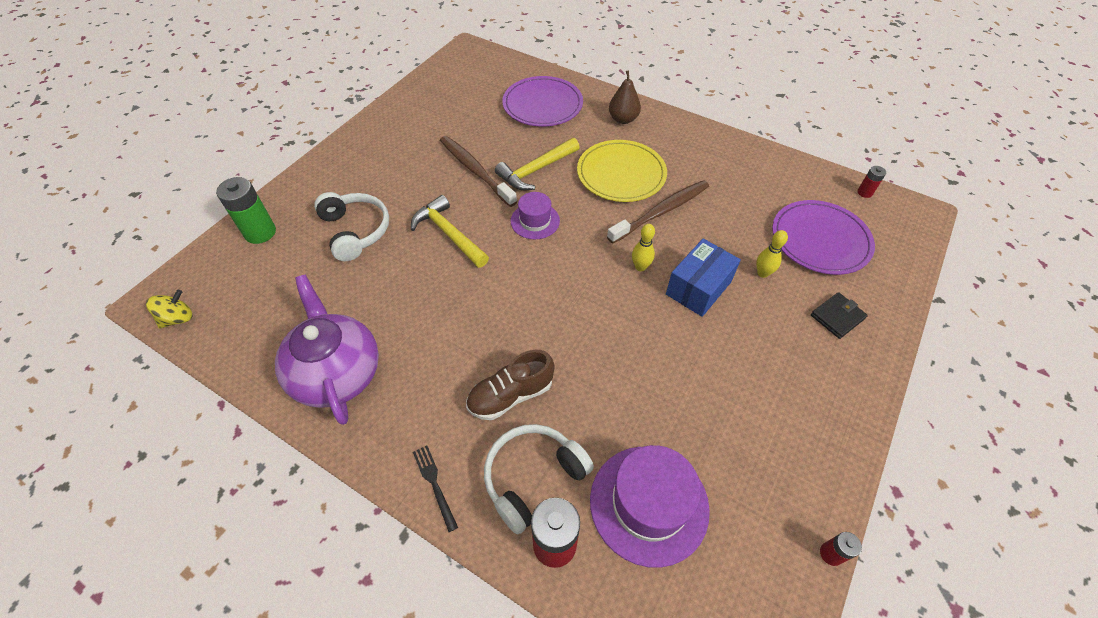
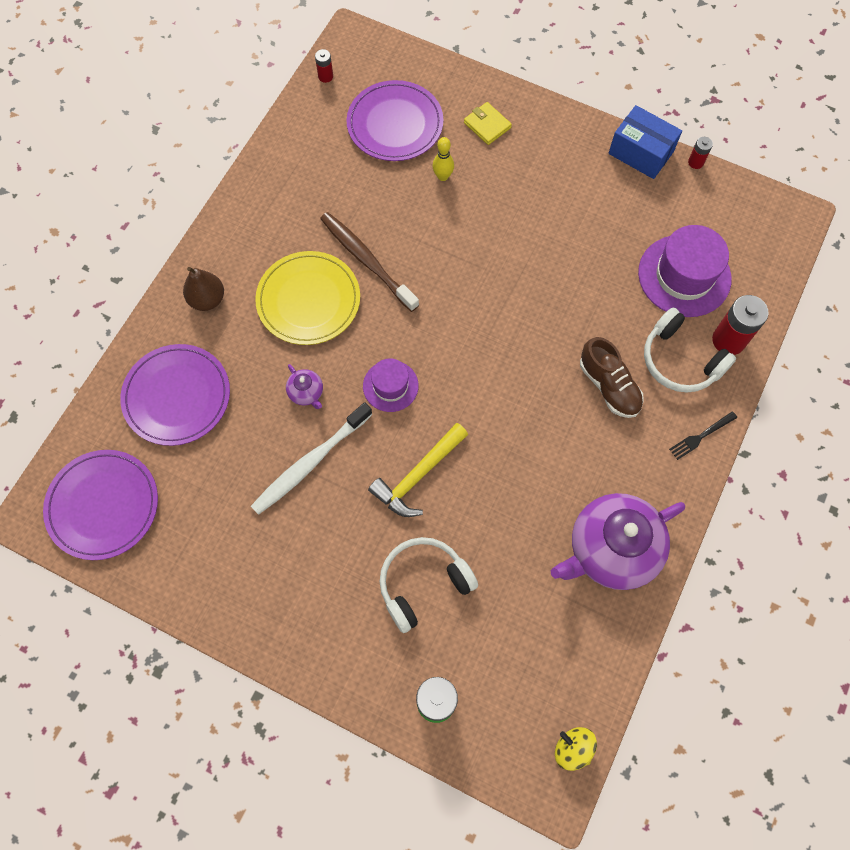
camera: 95 degrees left, 15 degrees up
brown toothbrush [440,136,517,207] -> white toothbrush [251,402,373,515]
yellow hammer [495,138,580,190] -> purple teapot [286,364,323,409]
yellow bowling pin [632,224,655,271] -> none
blue box [666,238,741,317] -> blue box moved to [608,105,682,179]
black wallet [811,292,868,339] -> yellow wallet [464,102,512,145]
none -> purple plate [43,450,158,560]

